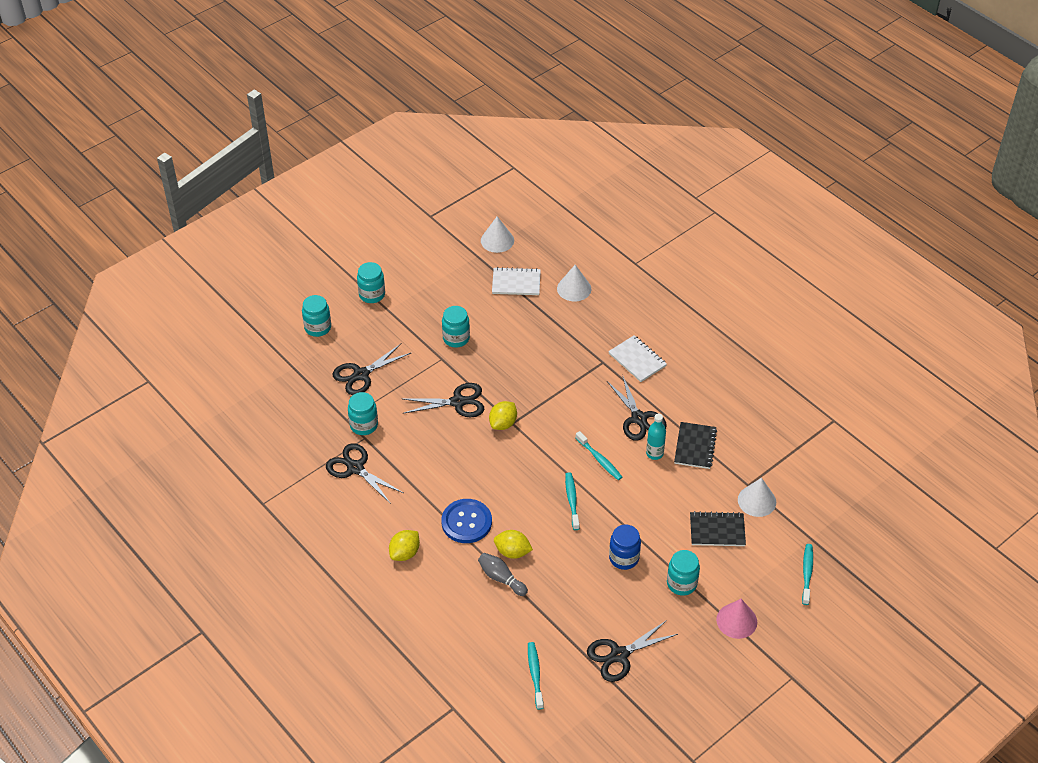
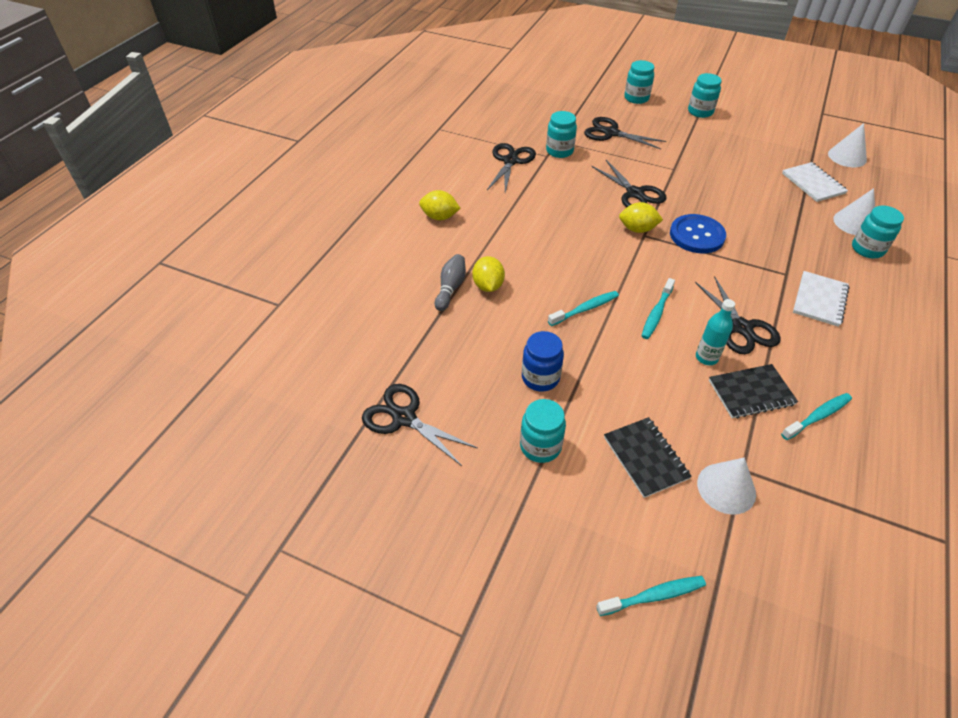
camera: 65 degrees right, 0 degrees up
blue button [441,499,492,543] -> blue button moved to [670,214,726,253]
turquoise jar [442,306,470,348] -> turquoise jar moved to [852,206,904,258]
turquoise toothbrush [528,642,544,710] -> turquoise toothbrush moved to [781,393,852,440]
black scissors [607,377,667,441] -> black scissors turned 60 degrees counterclockwise [695,276,781,354]
pink cone [716,599,757,639] -> none

